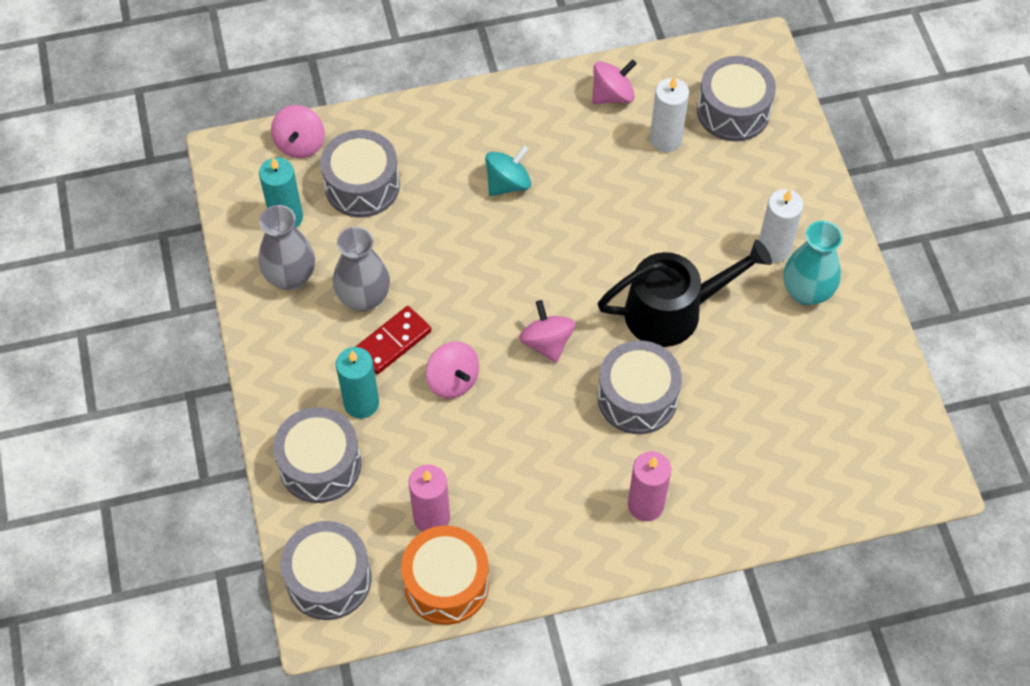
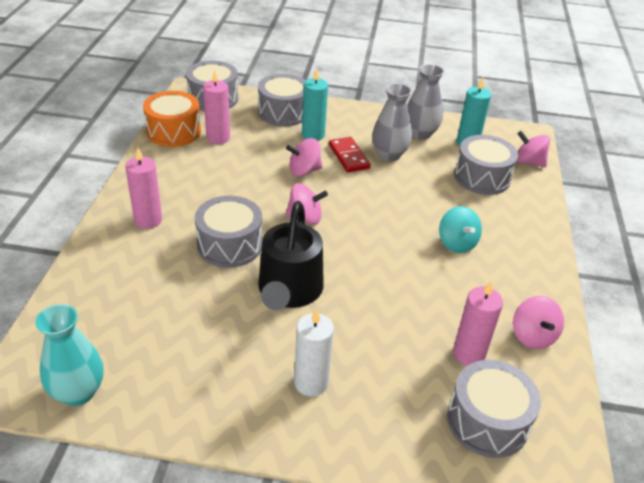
camera: 110 degrees right, 20 degrees down
white candle [650,76,689,152] -> pink candle [453,281,503,366]
turquoise vase [783,221,843,305] -> turquoise vase moved to [35,304,104,406]

